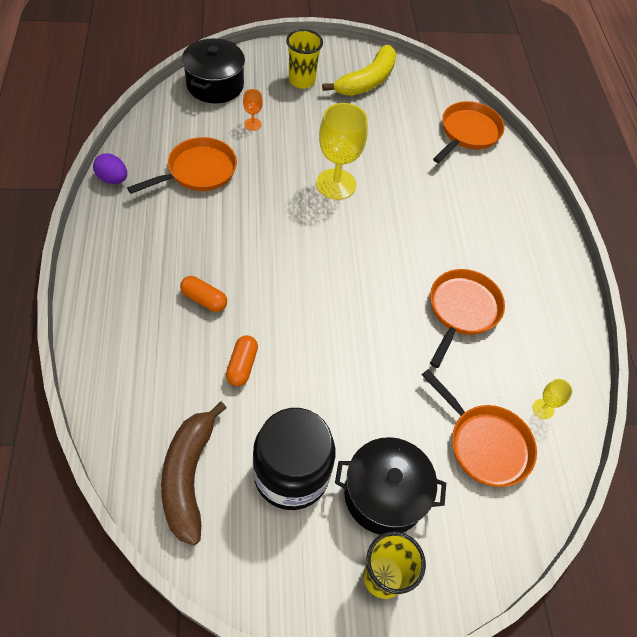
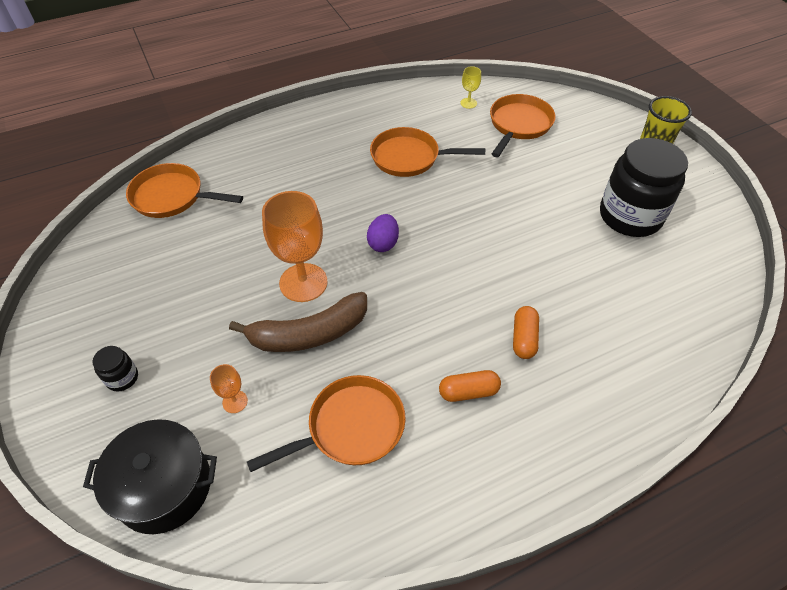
camera: 105 degrees left, 5 degrees down
purple egg [93,153,127,184] -> purple egg moved to [367,214,399,252]
orange pan [127,137,237,194] -> orange pan turned 120 degrees clockwise [247,375,406,472]
brown banana [161,401,227,545] -> brown banana moved to [229,292,367,352]
orange capsule [226,335,258,386] -> orange capsule moved to [439,370,501,402]
yellow cup [286,29,323,89] -> black jar [93,346,138,392]
yellow goblet [316,103,368,200] -> orange goblet [262,191,328,302]
yellow banana [322,45,397,96] -> none
black pot [335,437,446,535] -> none

